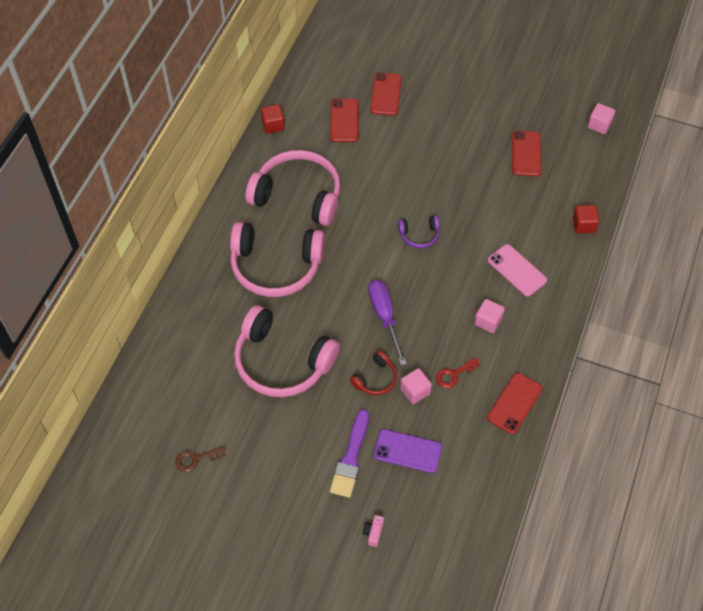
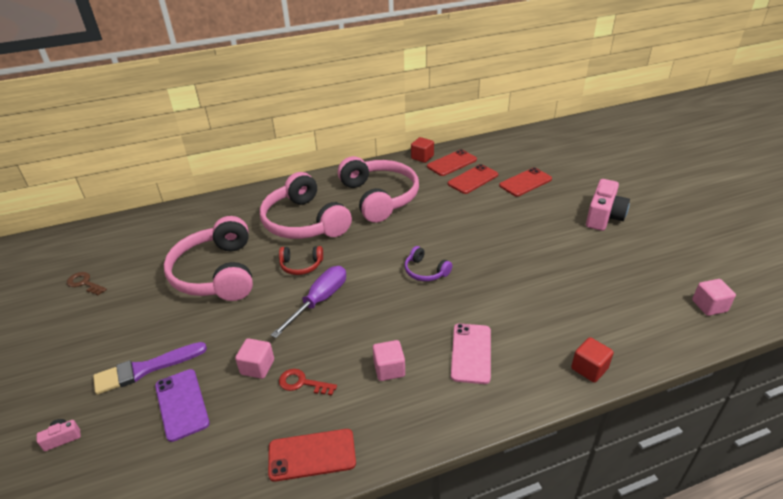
camera: 50 degrees right, 20 degrees down
red headphones [350,351,397,395] -> red headphones moved to [279,246,323,275]
red phone [512,131,541,176] -> red phone moved to [427,149,477,176]
none -> pink camera [586,179,630,231]

